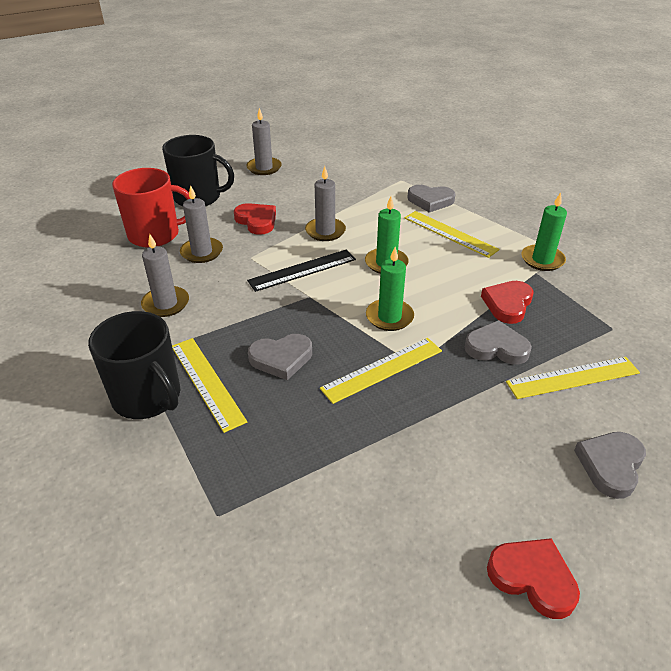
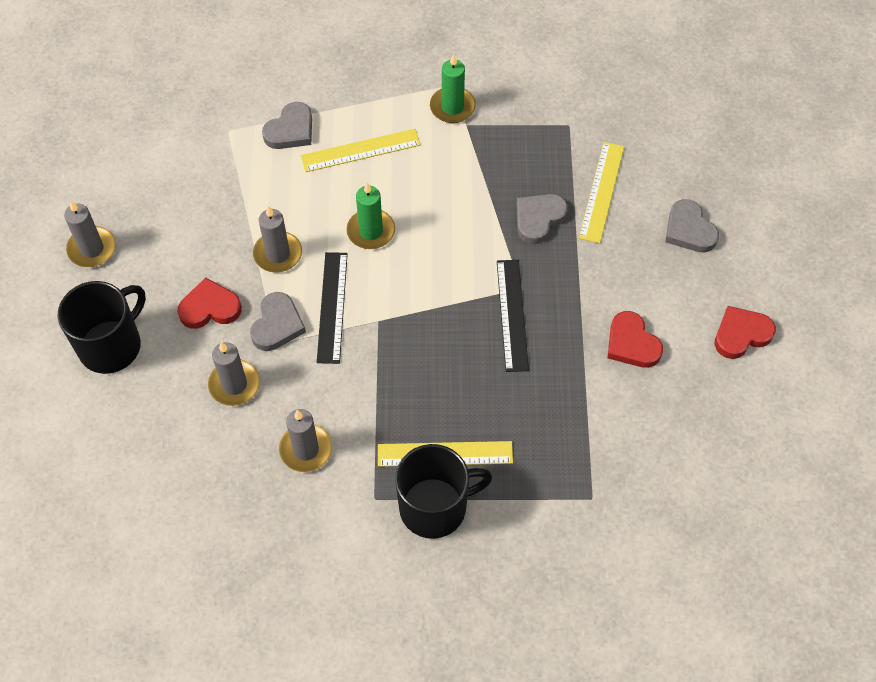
camera: 60 degrees left, 20 degrees up
red mug [112,168,191,248] -> none
grey heart [248,334,312,380] -> grey heart moved to [250,292,306,351]
yellow ruler [320,338,442,404] -> black ruler [497,260,529,372]
green candle [366,247,414,331] -> none
red heart [481,281,533,324] -> red heart moved to [608,311,663,368]

